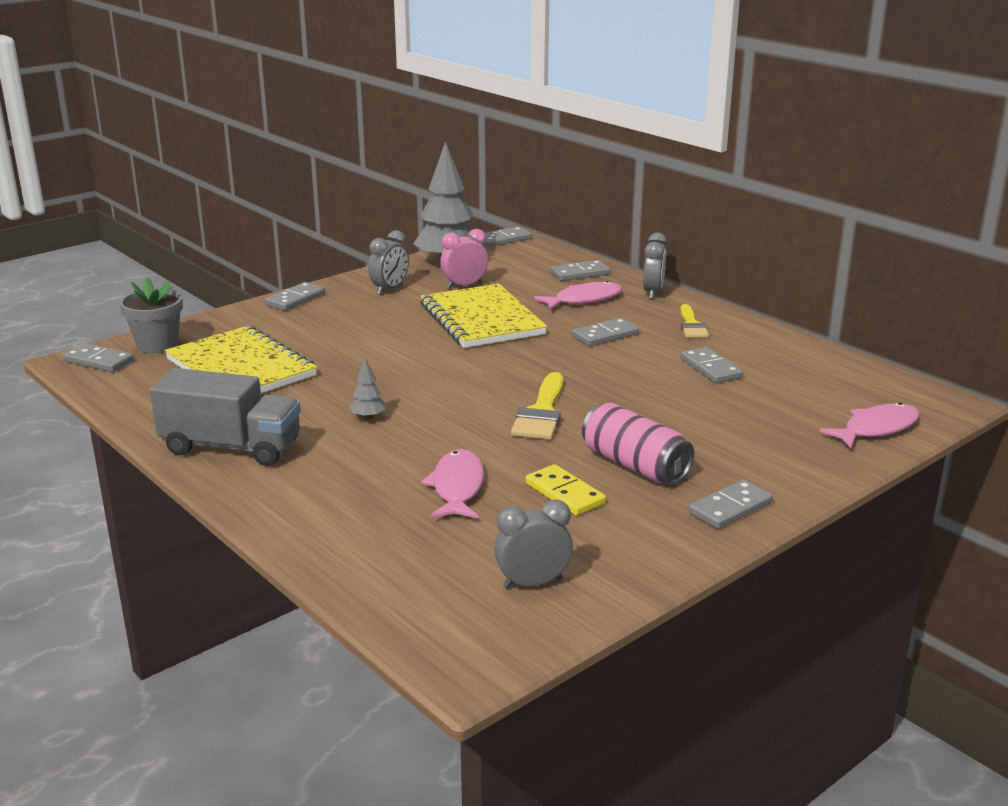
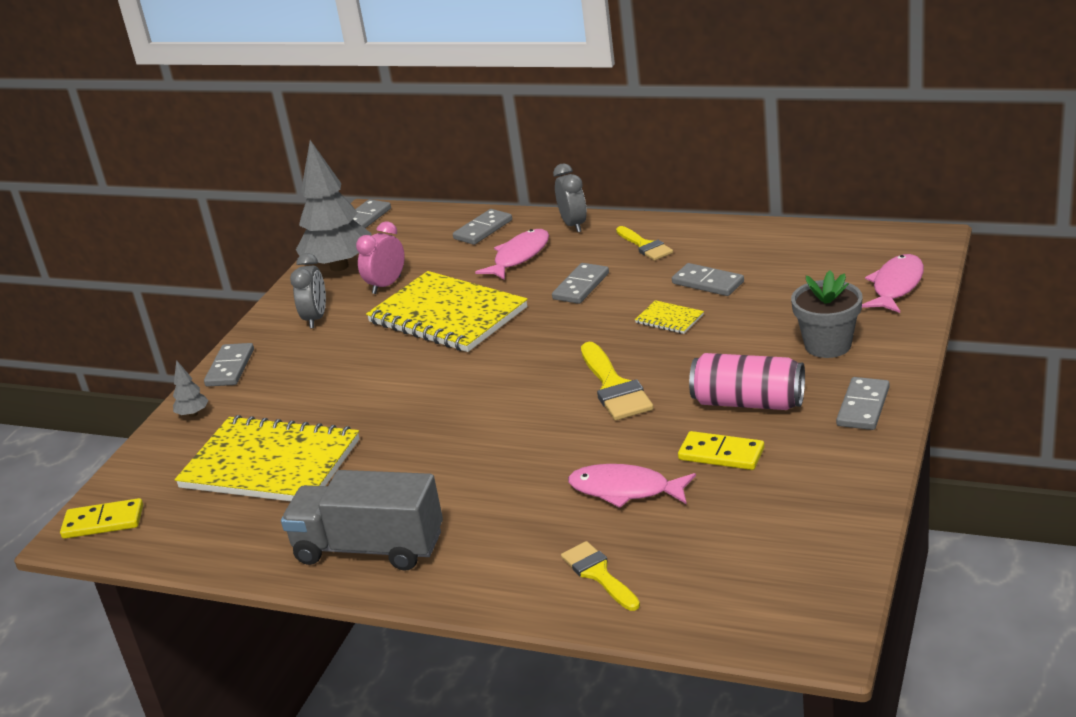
camera: 25 degrees left, 5 degrees up
grey domino [62,343,134,372] -> yellow domino [60,498,143,539]
grey flower pot [119,277,183,353] -> grey flower pot moved to [791,270,862,358]
grey truck [150,368,301,466] -> grey truck turned 150 degrees counterclockwise [281,470,443,571]
grey tree [349,358,386,420] -> grey tree moved to [173,360,209,417]
pink fish [421,449,484,518] -> pink fish turned 45 degrees counterclockwise [568,464,696,508]
grey clock [494,500,573,589] -> none
none -> yellow brush [561,541,640,611]
none -> yellow notebook [635,300,704,334]

